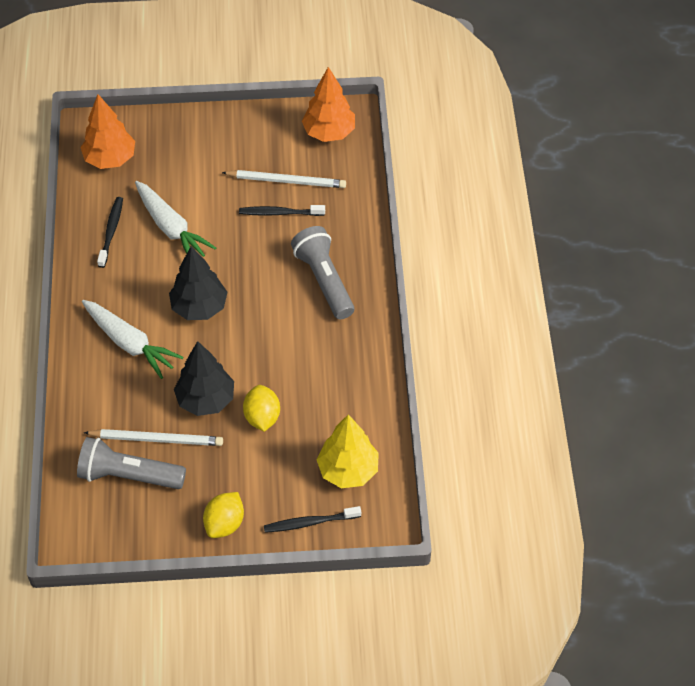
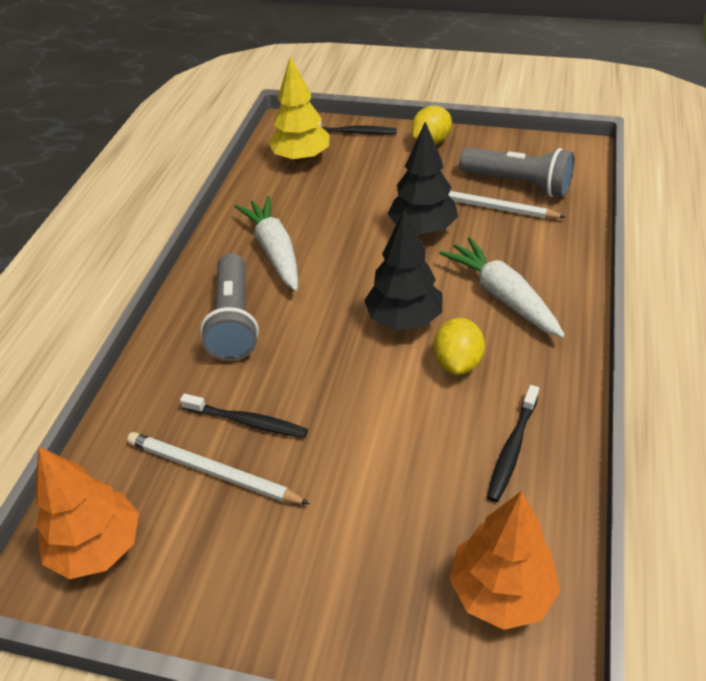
camera: 160 degrees left, 10 degrees down
white carrot [135,181,216,257] -> white carrot moved to [235,196,298,291]
yellow lemon [243,385,280,432] -> yellow lemon moved to [433,318,485,375]

